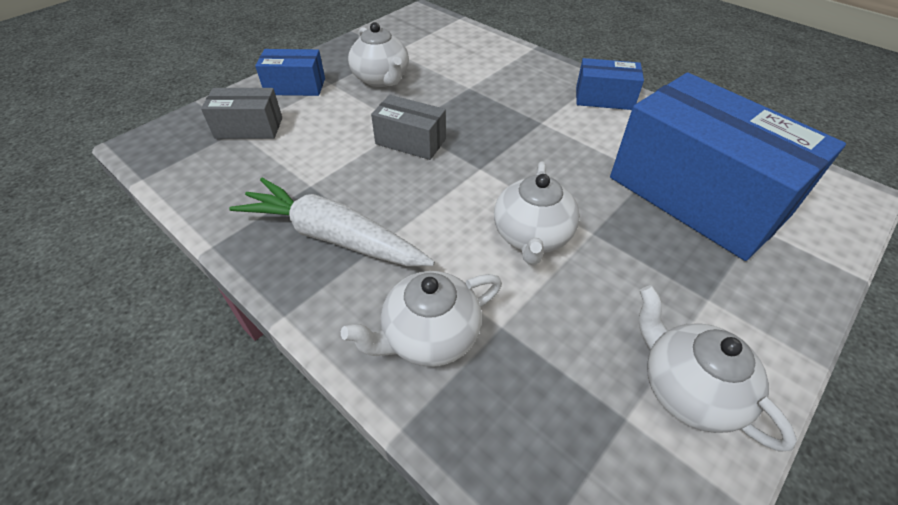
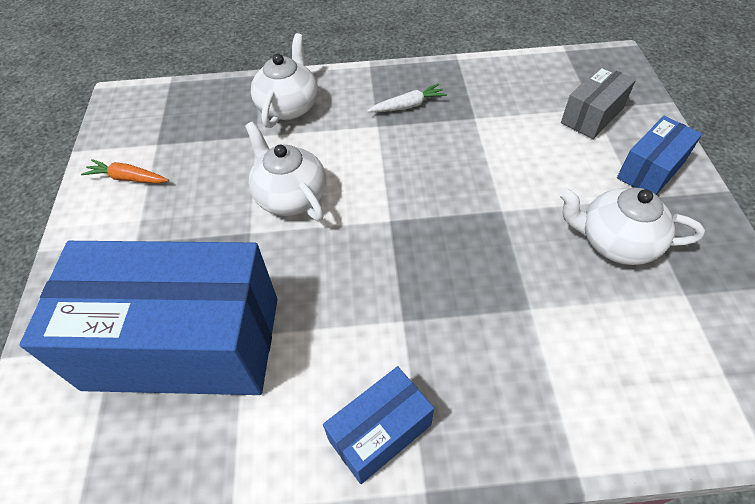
camera: 135 degrees right, 5 degrees up
white carrot [229,178,435,266] -> white carrot [367,84,447,112], size x0.48
grey box [371,95,446,160] -> none
white teapot [639,285,797,452] -> orange carrot [81,159,169,183]

